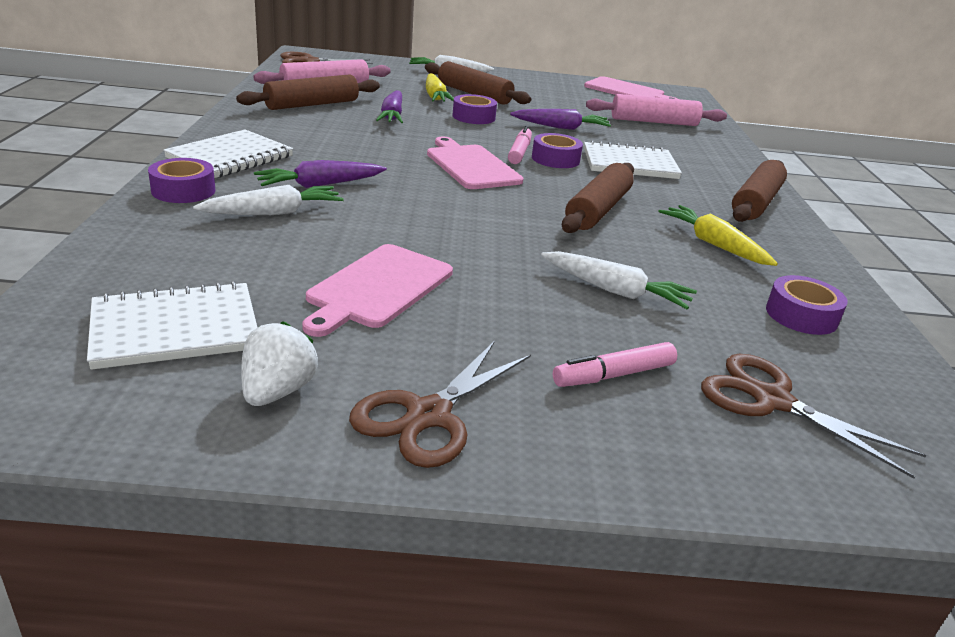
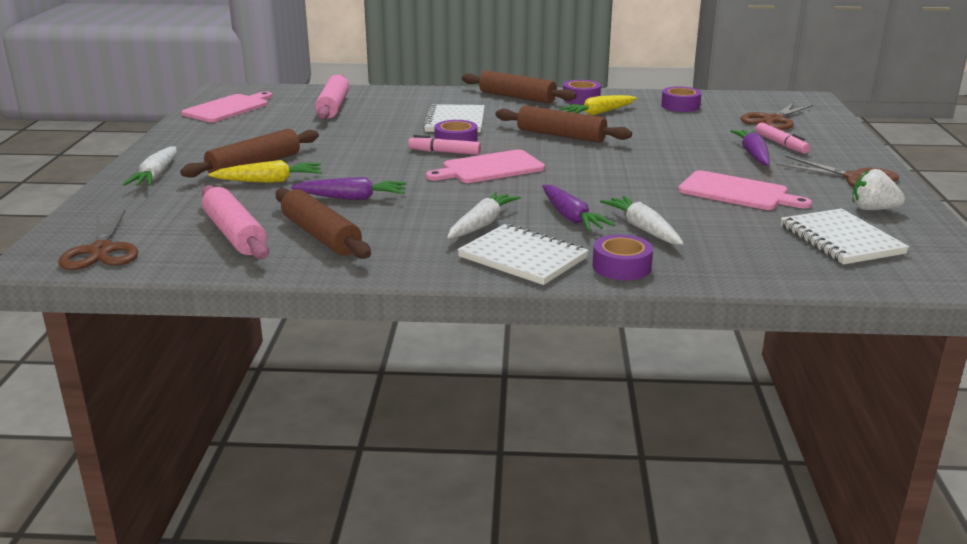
camera: 85 degrees left, 5 degrees down
purple tape [452,94,497,124] -> purple tape moved to [563,80,601,104]
purple carrot [510,109,611,130] -> purple carrot moved to [730,130,770,165]
white carrot [541,251,697,309] -> white carrot moved to [447,192,521,239]

